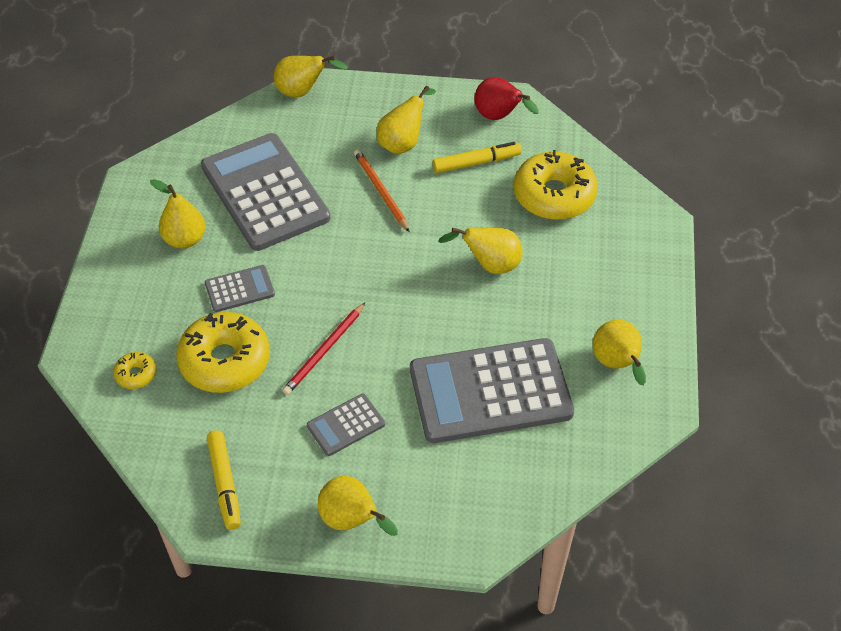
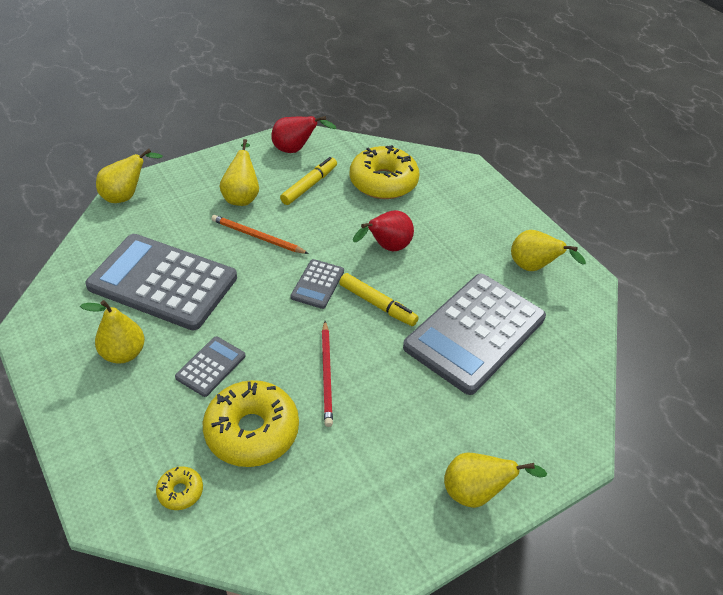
camera: 40 degrees left, 5 degrees down
yellow marker [207,430,241,530] -> yellow marker moved to [339,273,419,326]
grey calculator [307,394,385,456] -> grey calculator moved to [290,259,344,309]
yellow pear [438,228,523,274] -> red pear [353,210,414,251]

